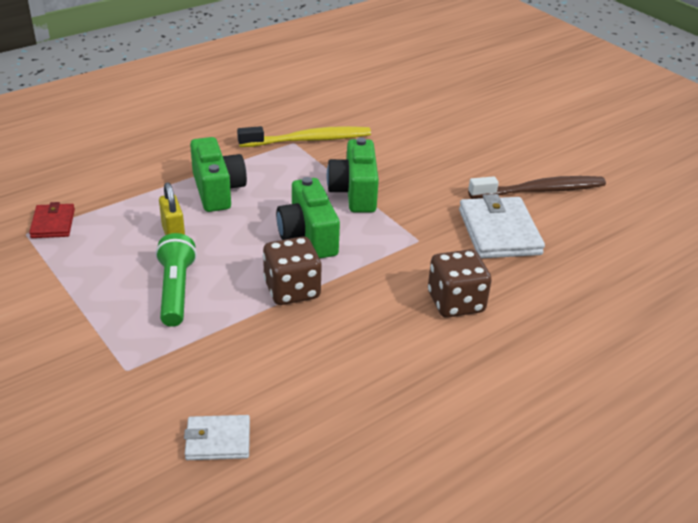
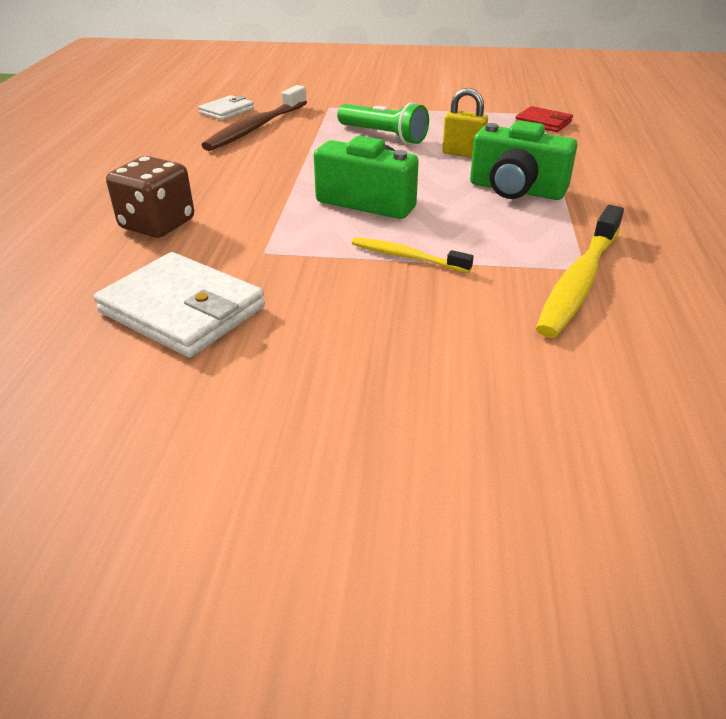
camera: 135 degrees right, 0 degrees up
brown dice [263,236,321,305] -> none
green camera [327,137,379,213] -> yellow toothbrush [352,237,474,273]
brown toothbrush [468,176,606,199] -> brown toothbrush moved to [201,85,307,151]

